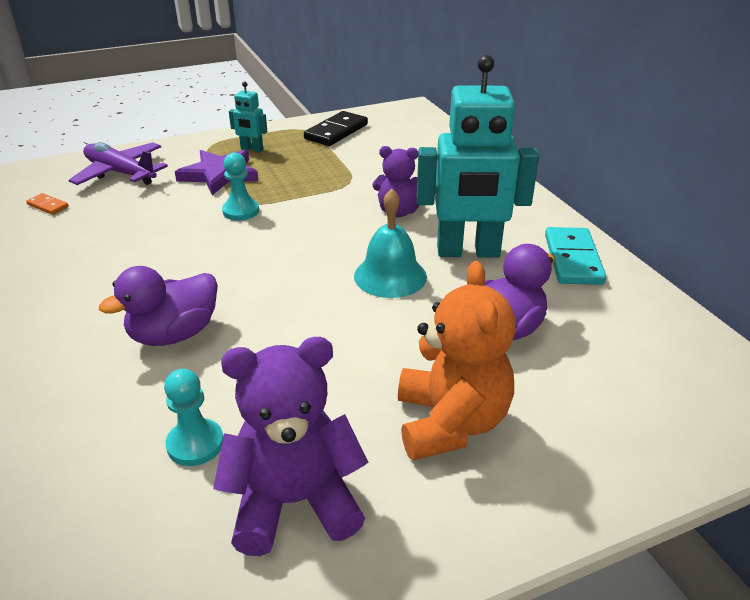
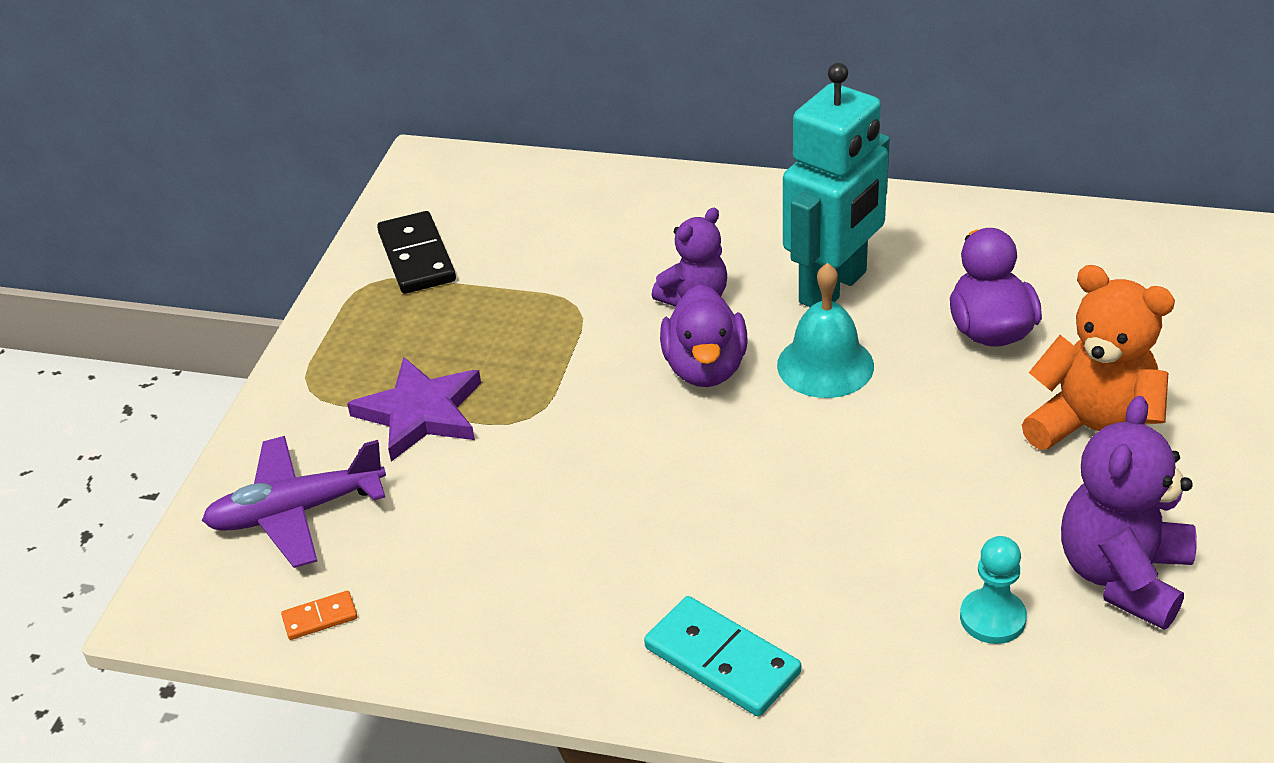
camera: 50 degrees left, 5 degrees up
purple duck [99,266,218,346] -> purple duck moved to [660,284,747,387]
turquoise pawn [222,153,259,221] -> none
turquoise robot [229,82,267,152] -> none
turquoise domino [545,227,606,285] -> turquoise domino moved to [644,596,801,717]

